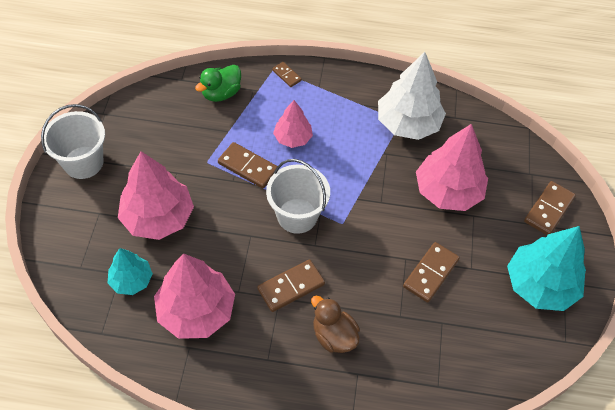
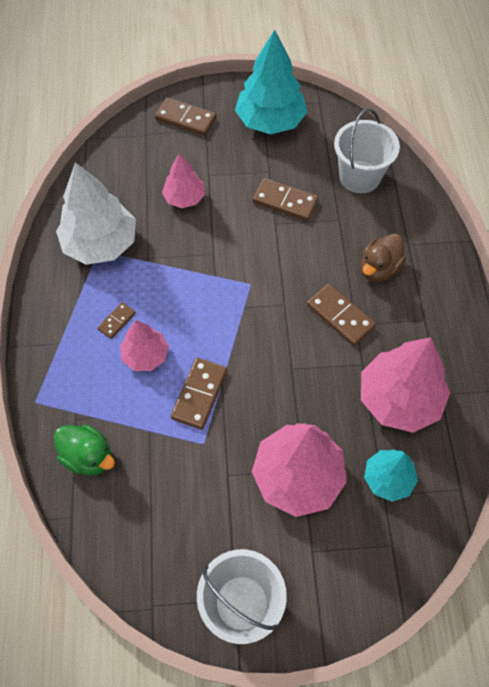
camera: 100 degrees left, 5 degrees up
white bucket [266,159,330,234] -> white bucket moved to [334,109,400,193]
brown domino [272,62,302,87] -> brown domino moved to [97,302,136,339]
pink tree [416,124,488,211] -> pink tree [162,153,205,208], size x0.57

